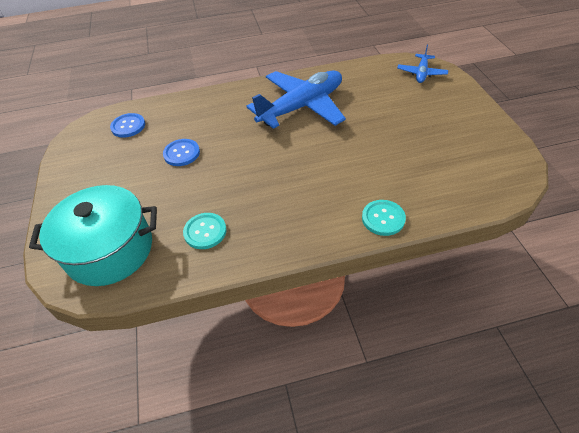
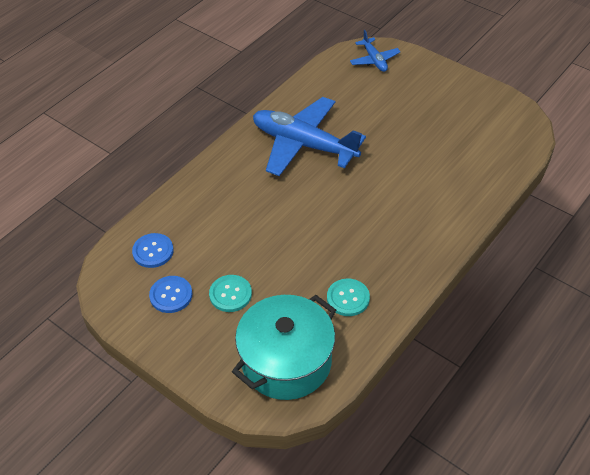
camera: 40 degrees left, 0 degrees up
blue button [163,139,200,166] -> blue button moved to [149,276,192,313]
blue plane [246,70,346,129] -> blue plane turned 75 degrees counterclockwise [253,97,366,176]
turquoise button [362,200,406,236] -> turquoise button moved to [209,275,252,312]

